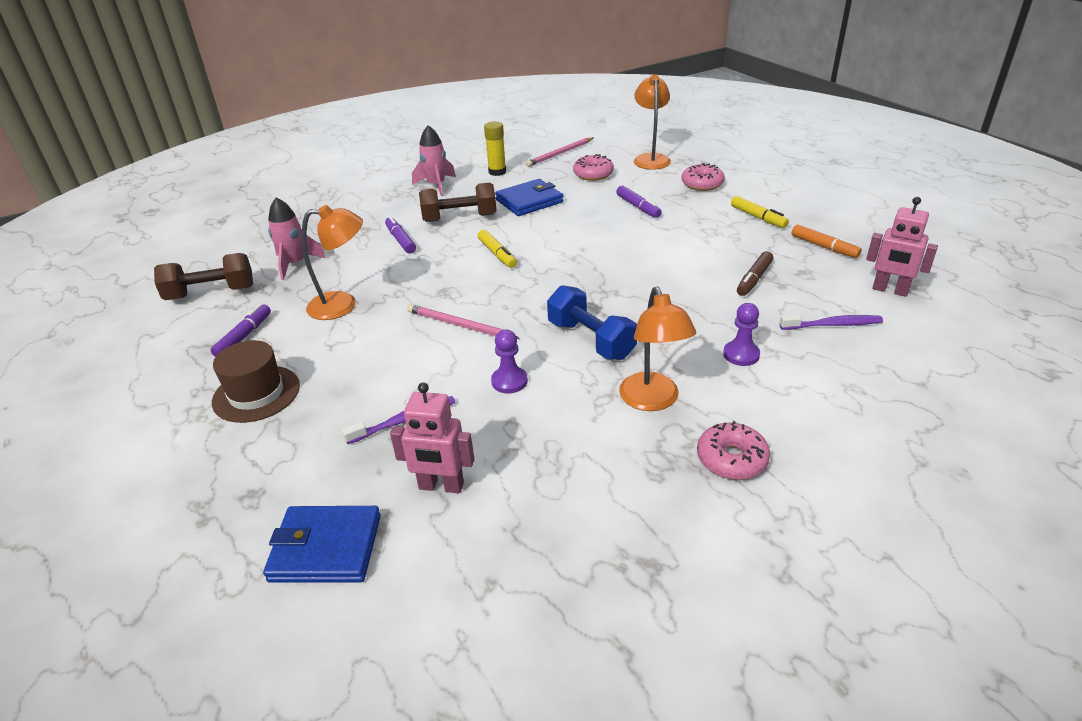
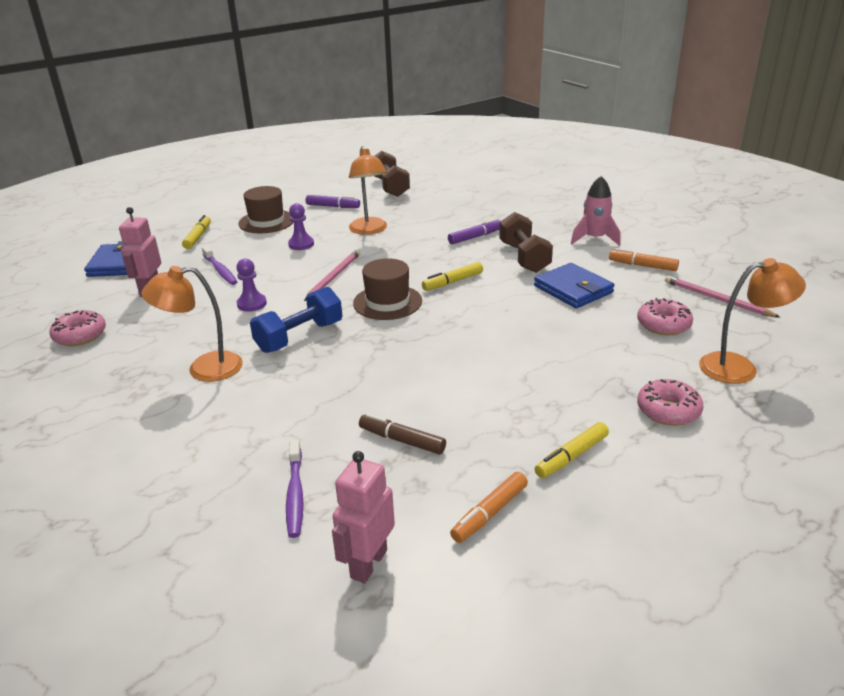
camera: 85 degrees right, 5 degrees down
pink rocket [268,197,326,280] -> none
yellow glue stick [484,121,506,176] -> orange marker [609,248,679,271]
purple marker [616,186,662,218] -> none
pink donut [697,421,770,480] -> pink donut moved to [50,310,106,346]
purple pawn [723,303,760,366] -> purple pawn moved to [288,203,314,250]
none -> yellow marker [182,215,211,249]
none -> brown hat [353,258,422,320]

